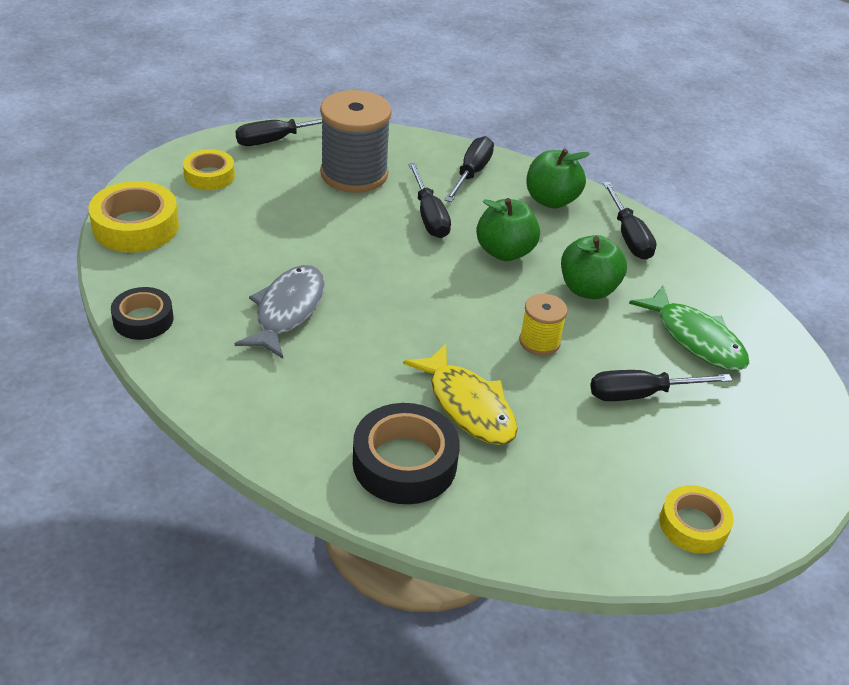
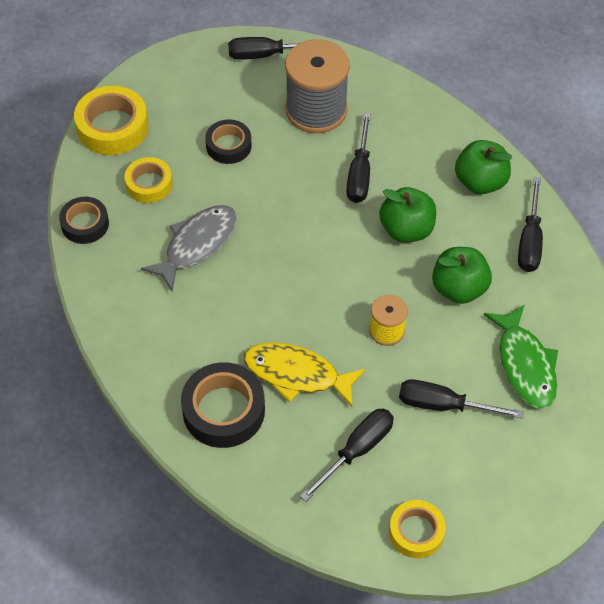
camera: 25 degrees right, 15 degrees up
yellow tape [183,149,235,190] -> yellow tape moved to [125,157,173,203]
yellow fish [403,344,518,445] -> yellow fish turned 120 degrees clockwise [244,342,365,407]
black screwdriver [444,136,494,202] -> black screwdriver moved to [300,409,394,502]
none -> black tape [205,119,252,164]

